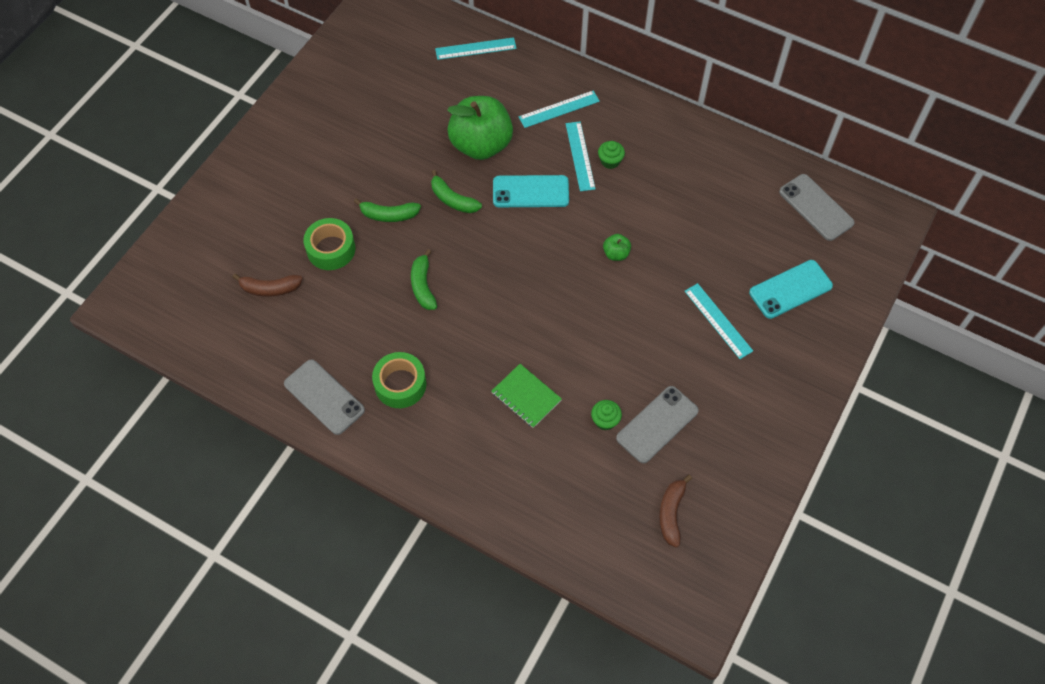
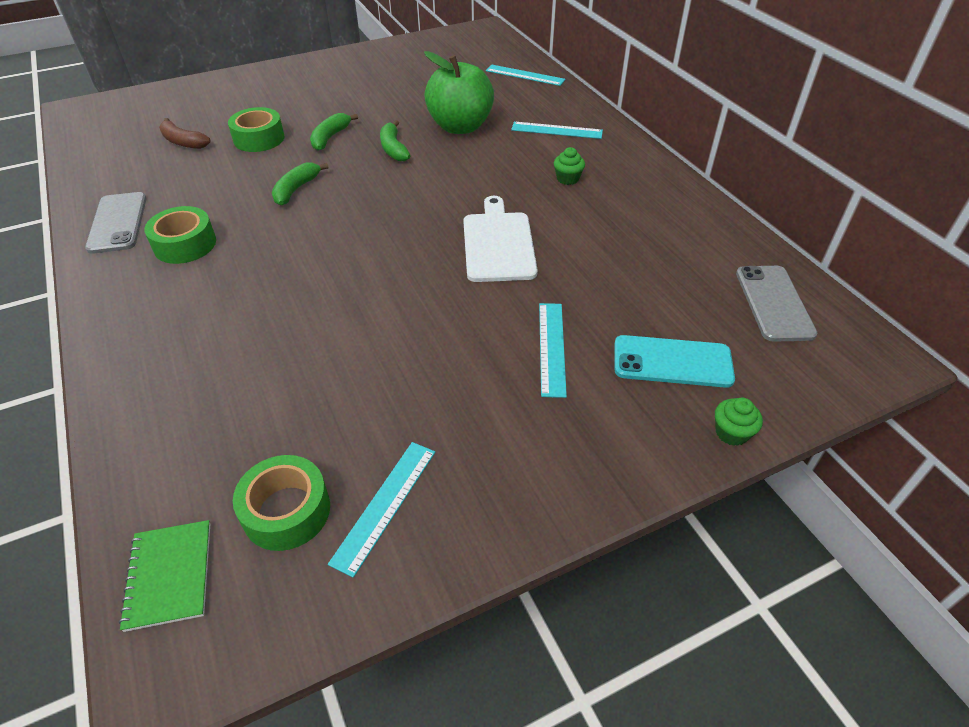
camera: 35 degrees right, 15 degrees down
green banana [354,199,421,222] -> green banana turned 75 degrees clockwise [310,113,358,151]
green notebook [492,364,562,428] -> green notebook moved to [119,520,210,632]
turquoise phone [493,175,569,207] -> none
turquoise ruler [566,121,596,191] -> turquoise ruler moved to [328,442,435,578]
green cupcake [591,400,622,430] -> green cupcake moved to [715,397,763,446]
green apple [603,234,631,261] -> white cutting board [463,196,538,282]
grey phone [616,386,699,463] -> none
brown banana [659,475,692,547] -> green tape [233,455,330,551]

